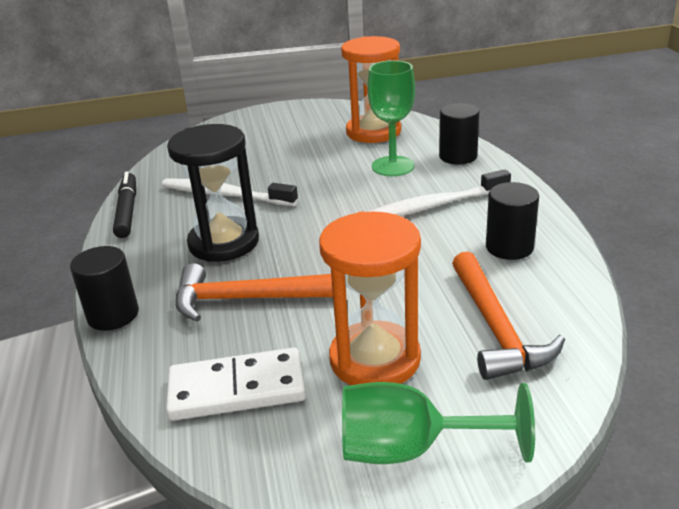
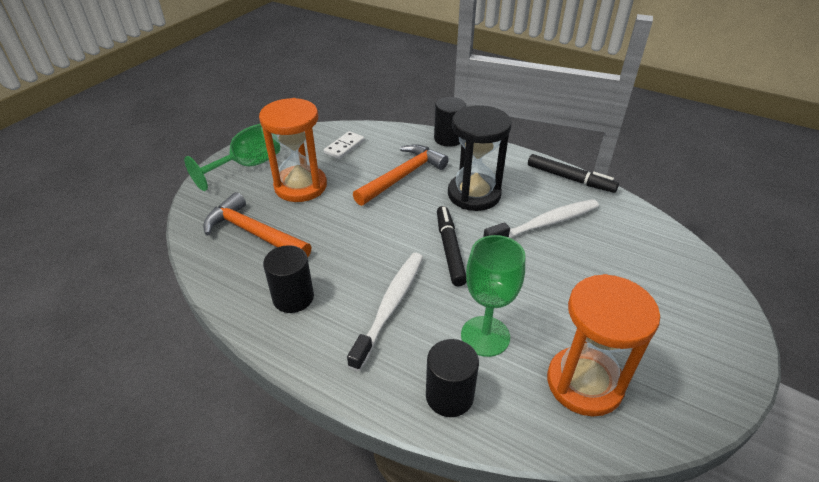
camera: 130 degrees right, 10 degrees up
white domino [166,347,306,421] -> white domino [324,131,365,159], size x0.61
none -> black marker [437,206,466,286]

